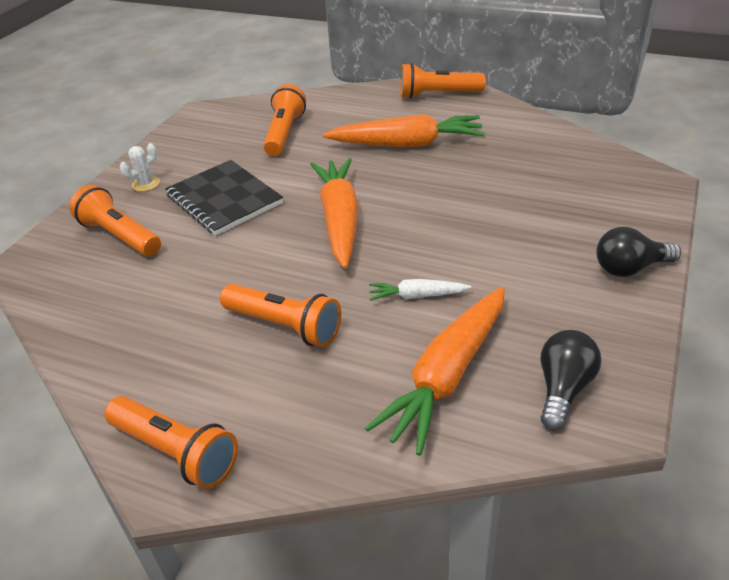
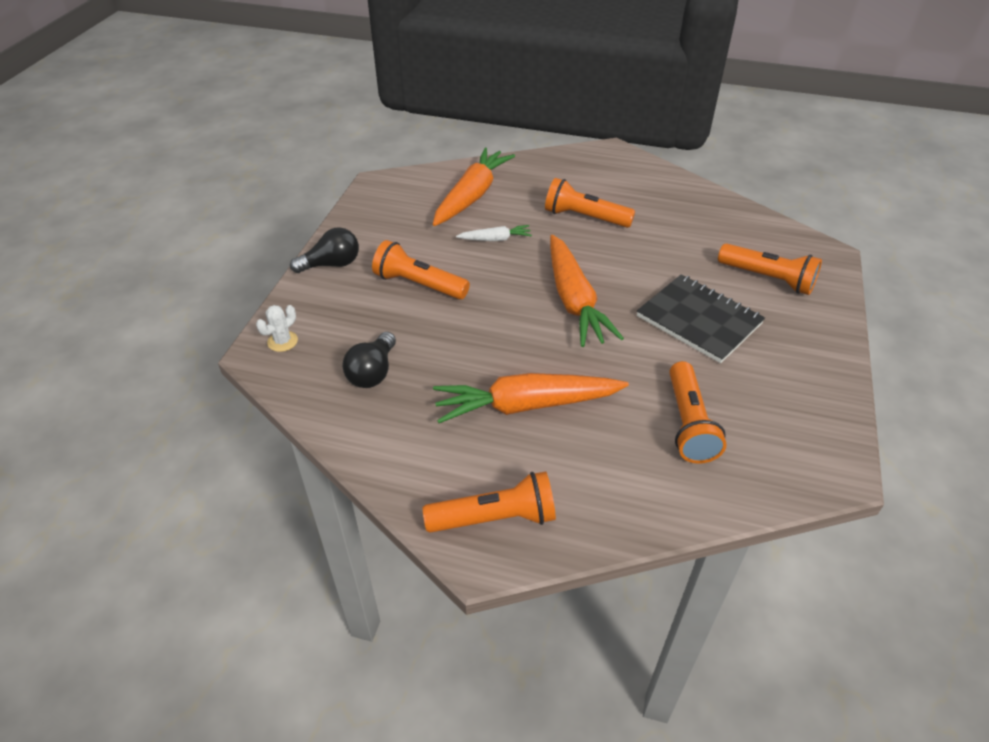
camera: 170 degrees right, 5 degrees up
orange flashlight [104,396,238,489] -> orange flashlight moved to [372,240,470,300]
white cactus [120,143,160,192] -> white cactus moved to [256,305,298,352]
black light bulb [541,330,601,431] -> black light bulb moved to [342,332,396,388]

